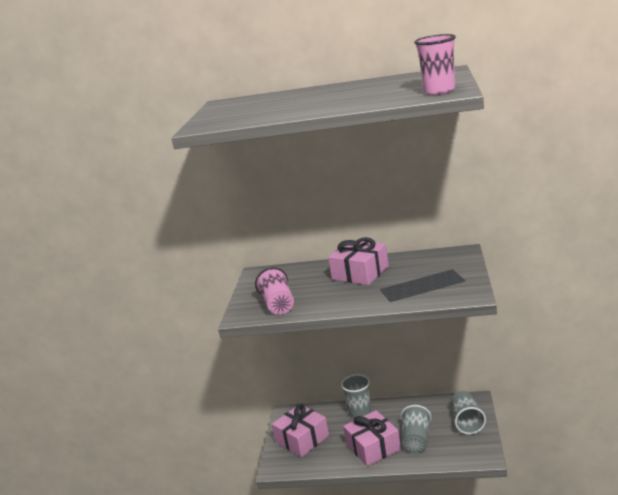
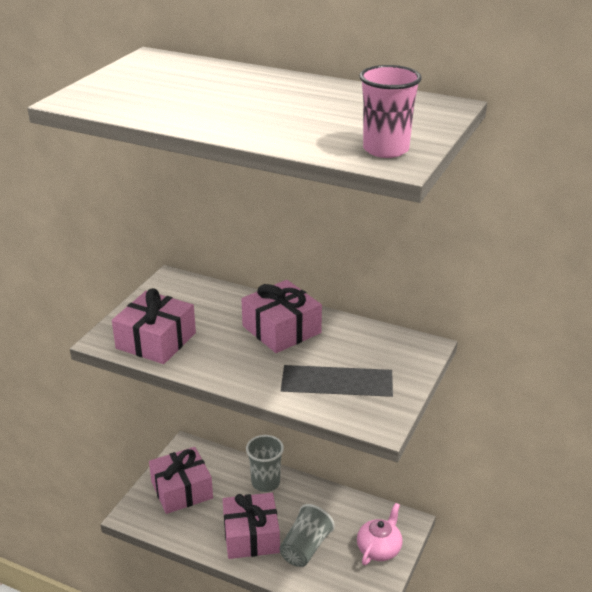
camera: 15 degrees right, 10 degrees up
pink cup [255,268,294,315] -> pink gift [112,288,196,364]
grey cup [451,391,486,434] -> pink teapot [357,503,403,565]

